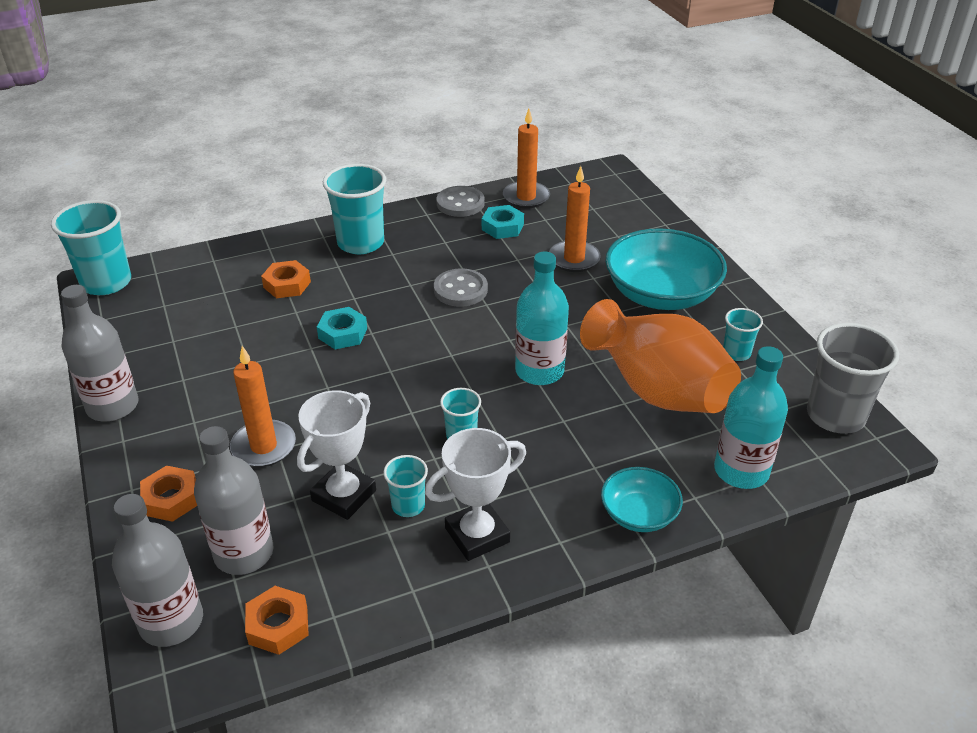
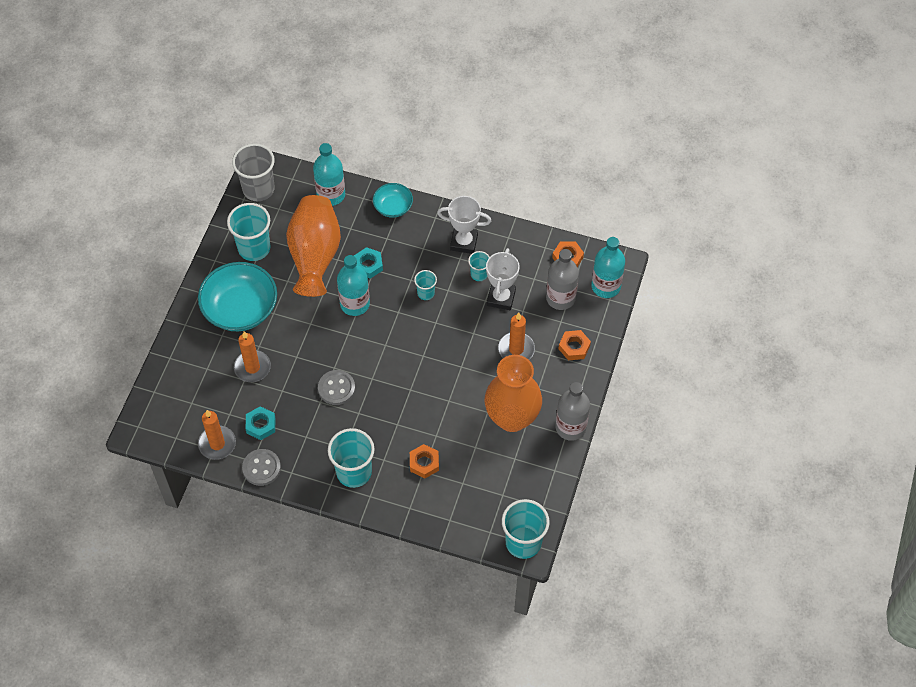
camera: 140 degrees left, 20 degrees up
grey bottle [112,494,203,647] -> turquoise bottle [591,237,625,298]
white trophy [297,390,376,520] -> white trophy turned 60 degrees counterclockwise [486,248,520,310]
turquoise nut [317,307,367,349] -> turquoise nut moved to [354,247,383,279]
turquoise cup [723,308,763,361] -> turquoise cup [227,203,271,261], size x1.92
none -> orange vase [485,355,542,432]

